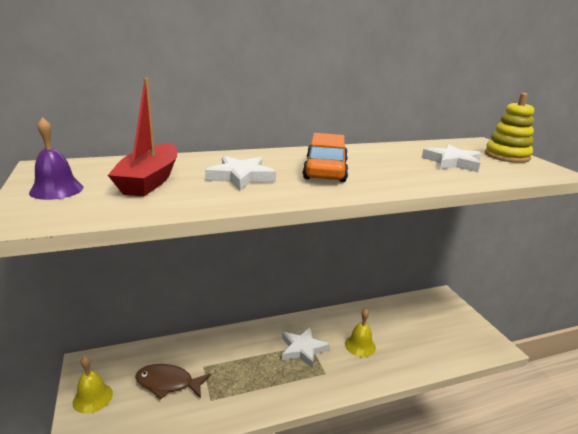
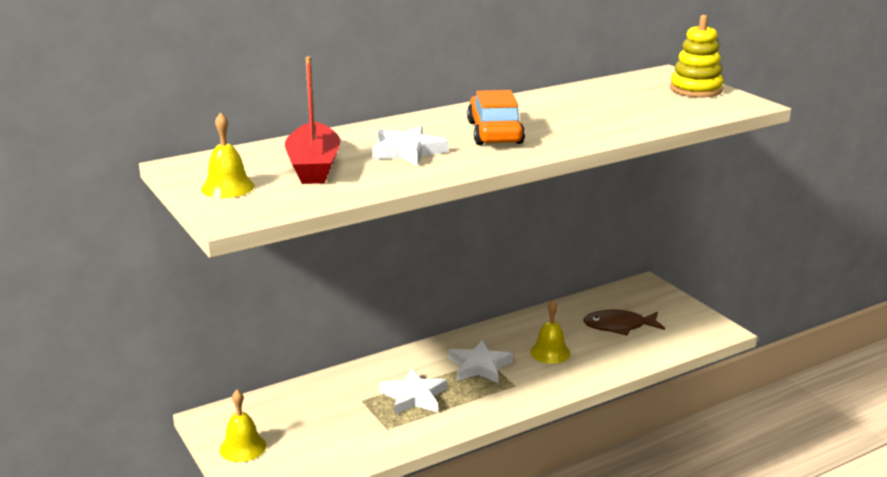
camera: 10 degrees left, 0 degrees up
purple bell [29,117,83,200] -> yellow bell [201,112,255,198]
brown fish [135,364,211,400] -> brown fish moved to [583,310,665,336]
white star [422,144,482,172] -> white star moved to [379,368,447,415]

